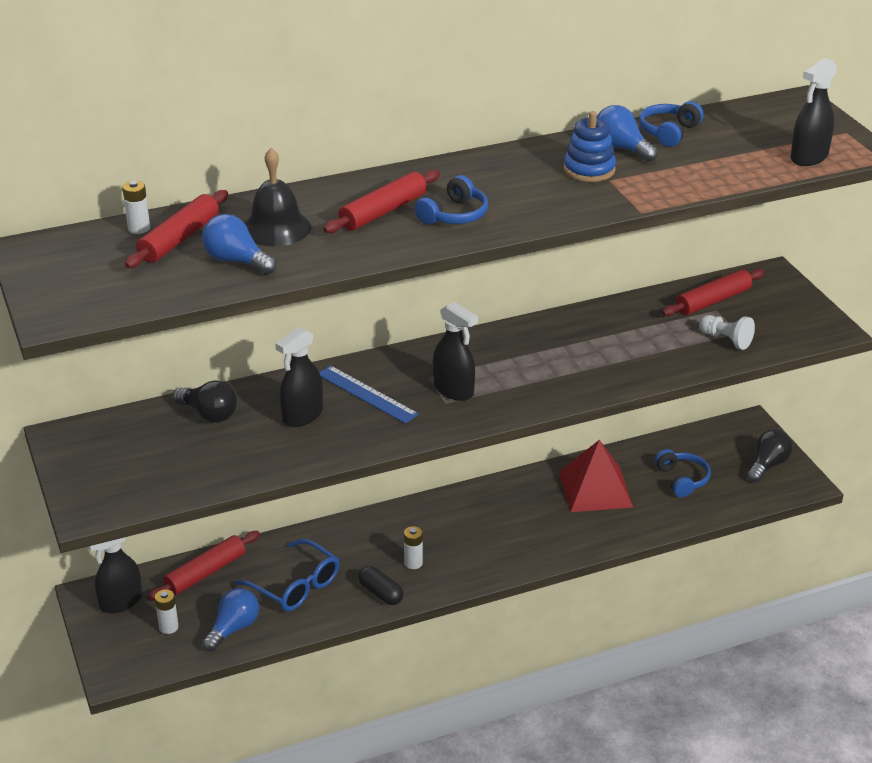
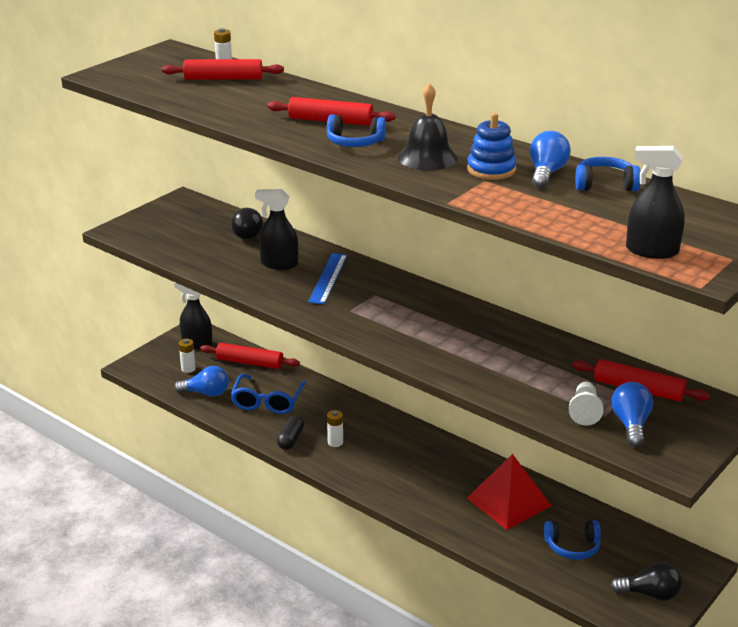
camera: 60 degrees right, 5 degrees down
blue light bulb [202,214,276,275] -> blue light bulb moved to [612,382,653,447]
black bell [245,148,311,246] -> black bell moved to [398,83,458,170]
black spray bottle [433,302,478,401] -> none
blue headphones [654,449,711,497] -> blue headphones turned 45 degrees clockwise [544,520,601,560]

